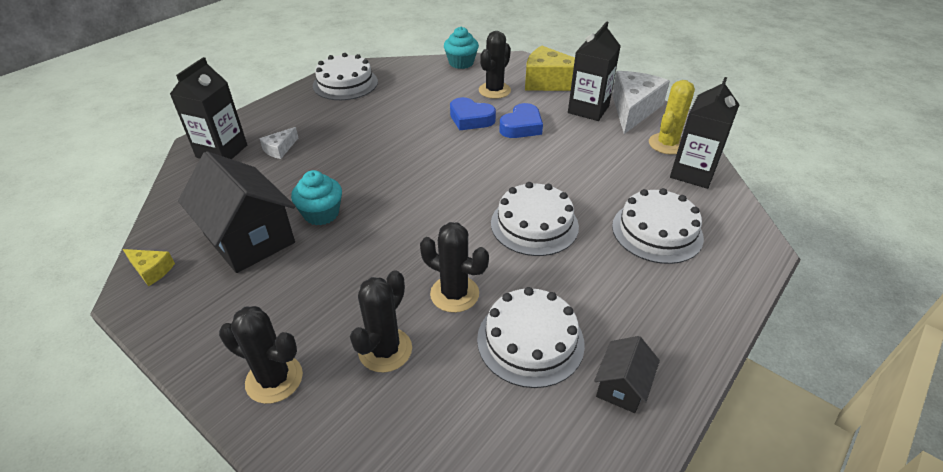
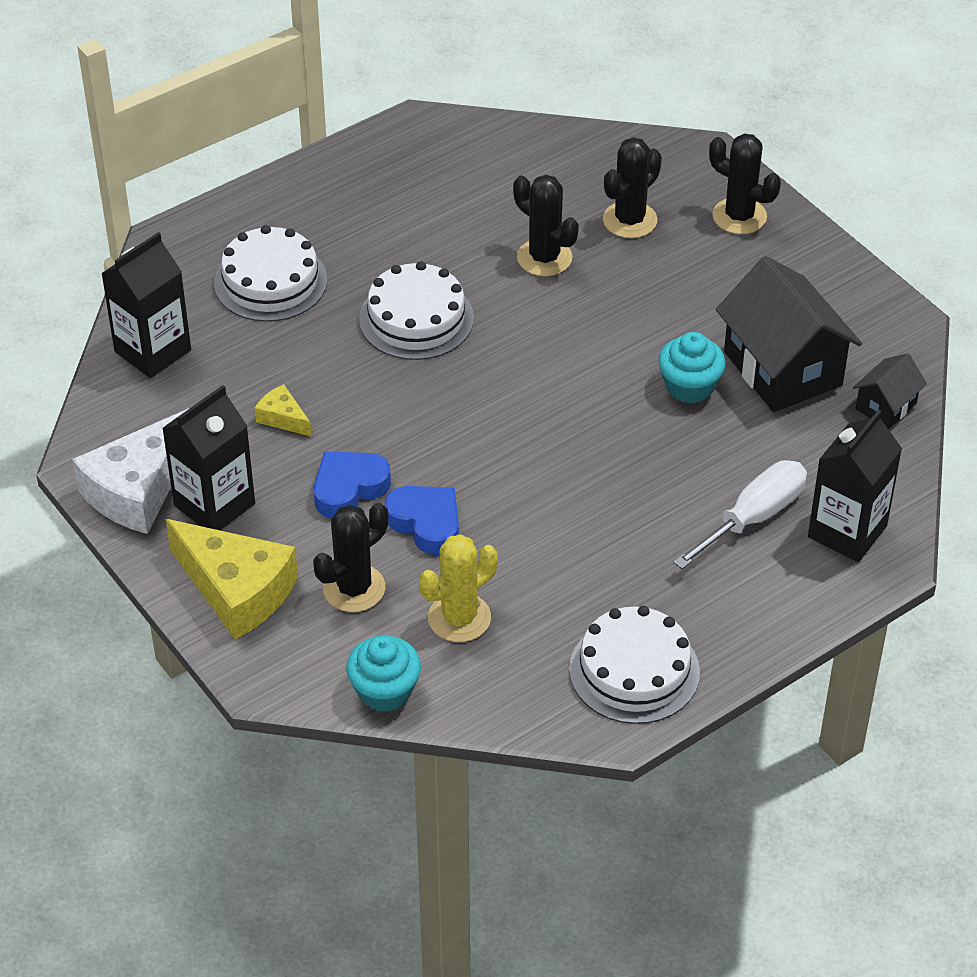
camera: 165 degrees left, 5 degrees up
yellow cheese [123,249,175,286] -> yellow cheese moved to [255,384,311,436]
white cheese [260,127,298,159] -> white screwdriver [673,460,807,569]
white cake [477,287,585,388] -> none
black house [594,336,660,413] -> black house moved to [853,353,927,429]
yellow cactus [649,80,695,155] -> yellow cactus moved to [419,534,498,642]

